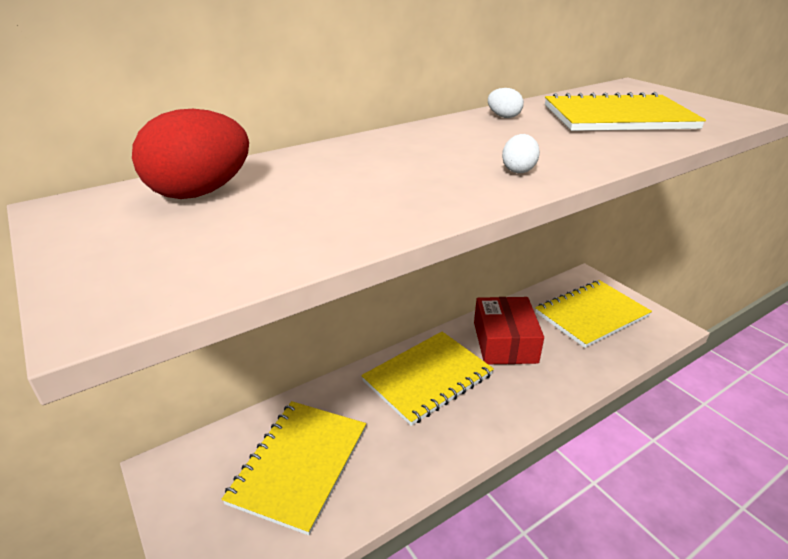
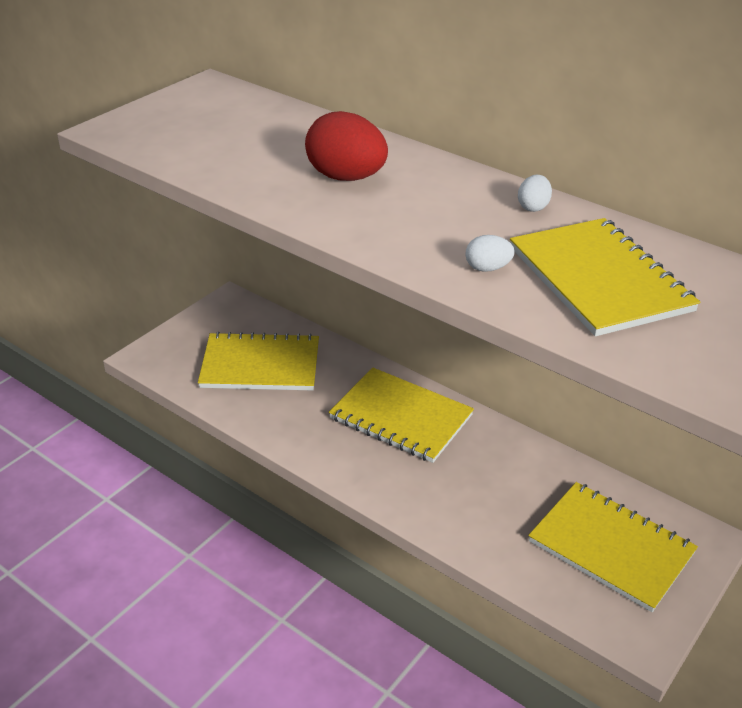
camera: 70 degrees right, 5 degrees up
red egg [132,109,249,199] -> red egg moved to [305,111,388,181]
red box [474,297,544,364] -> none
white egg [502,134,540,173] -> white egg moved to [465,235,515,272]

